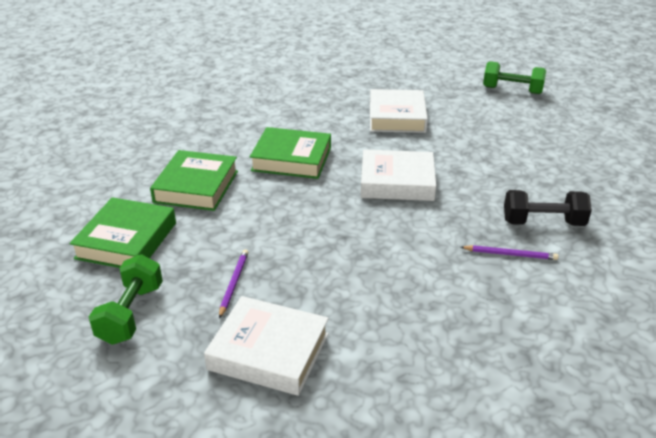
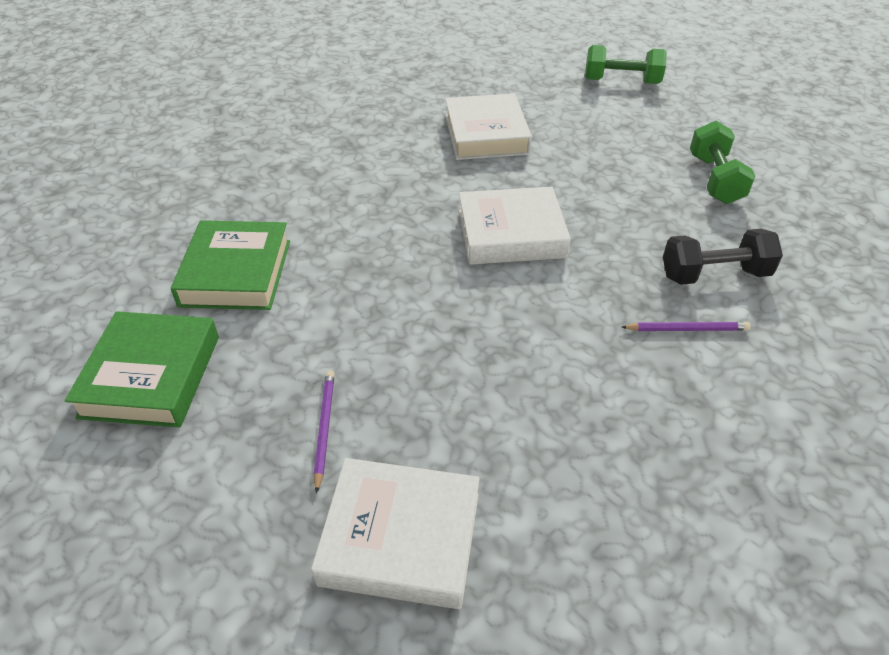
camera: 10 degrees left, 10 degrees up
green dumbbell [89,254,163,345] -> green dumbbell moved to [690,121,755,204]
green book [250,127,331,179] -> none

